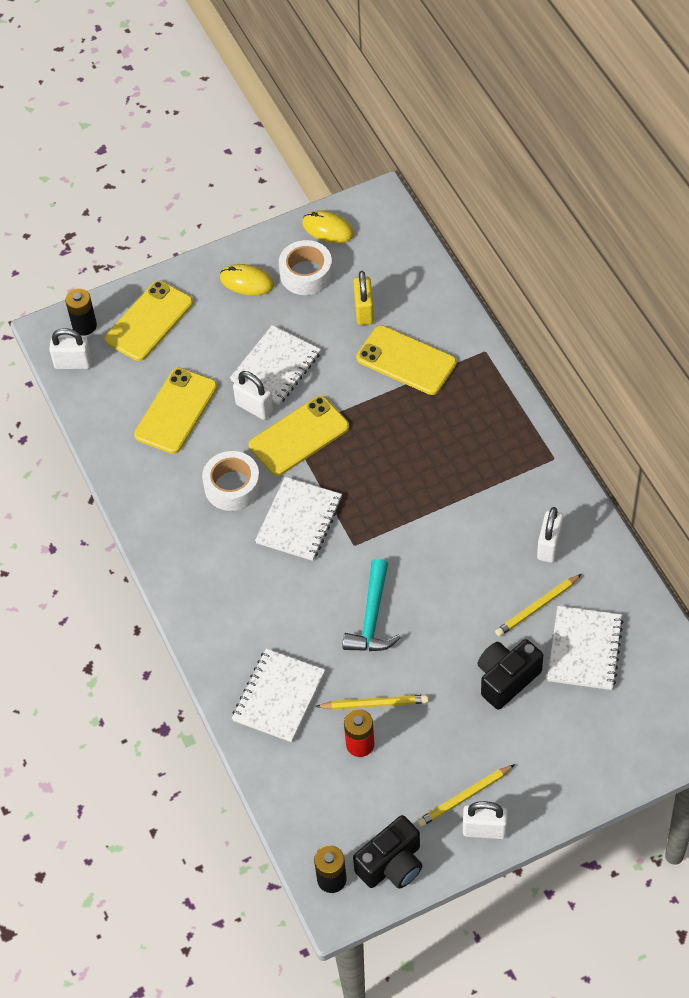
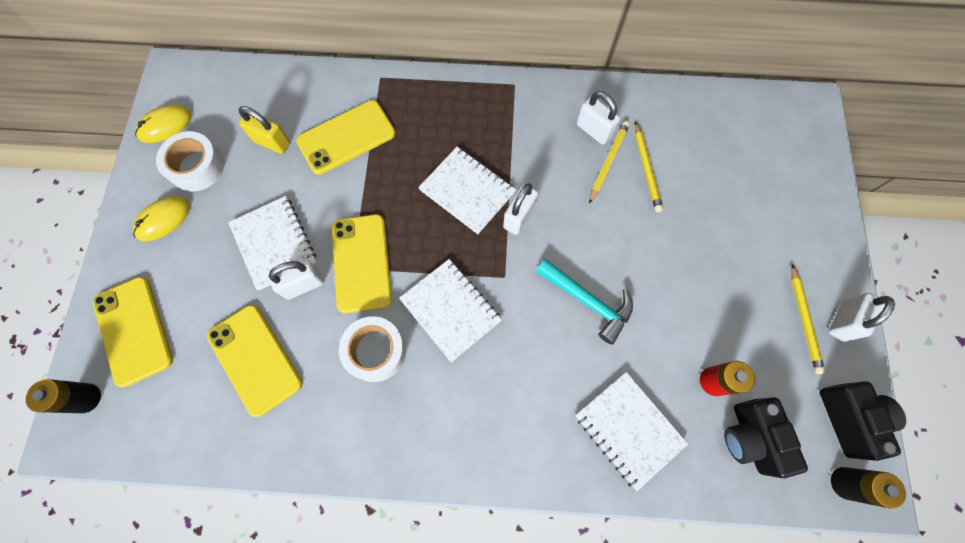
camera: 65 degrees left, 15 degrees up
white padlock [49,328,92,369] -> white padlock moved to [503,183,538,235]
yellow pencil [315,695,428,710] -> yellow pencil moved to [589,121,630,204]
black camera [477,639,543,710] -> black camera moved to [724,397,808,478]
white notebook [547,606,623,690] -> white notebook moved to [418,147,516,234]

